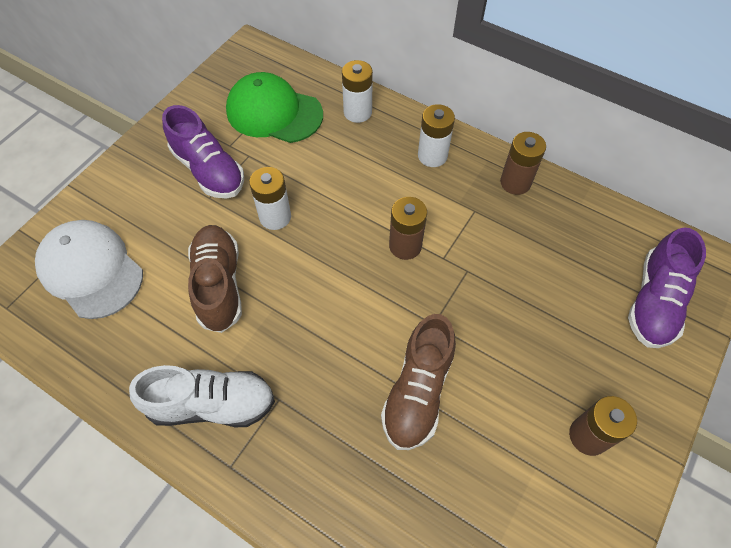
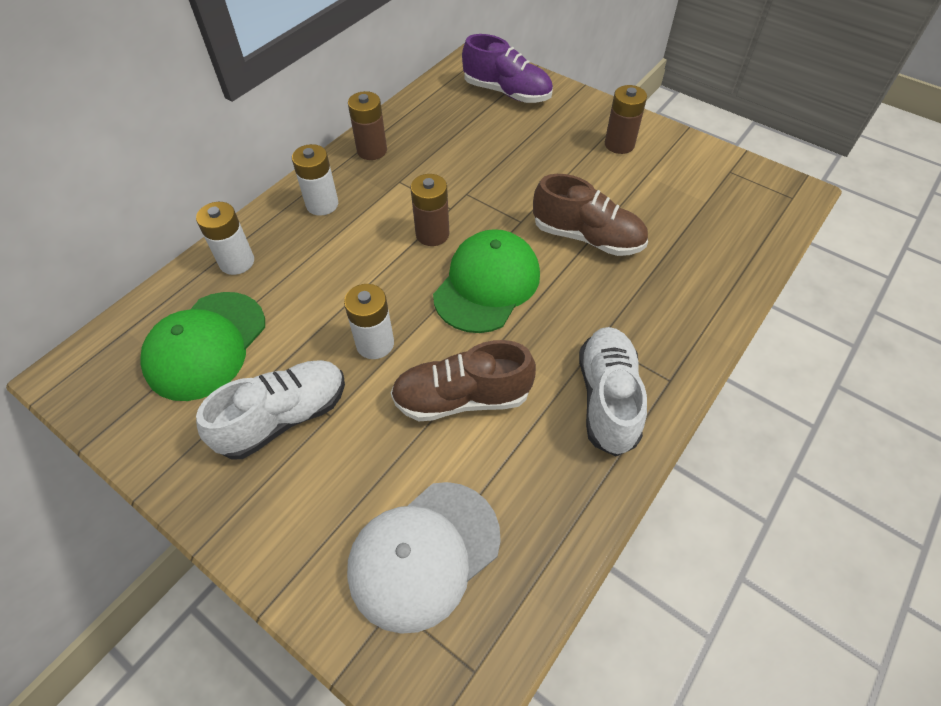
camera: 85 degrees left, 5 degrees down
purple shoe [162,105,244,199] -> white shoe [196,360,345,460]
none -> green cap [433,229,540,333]

